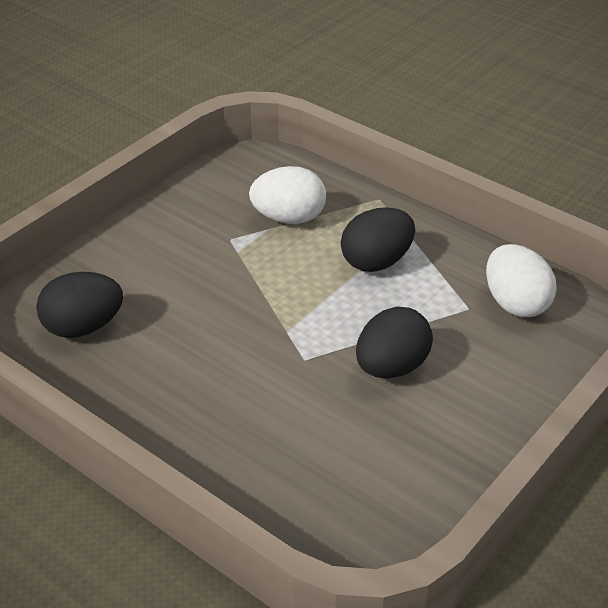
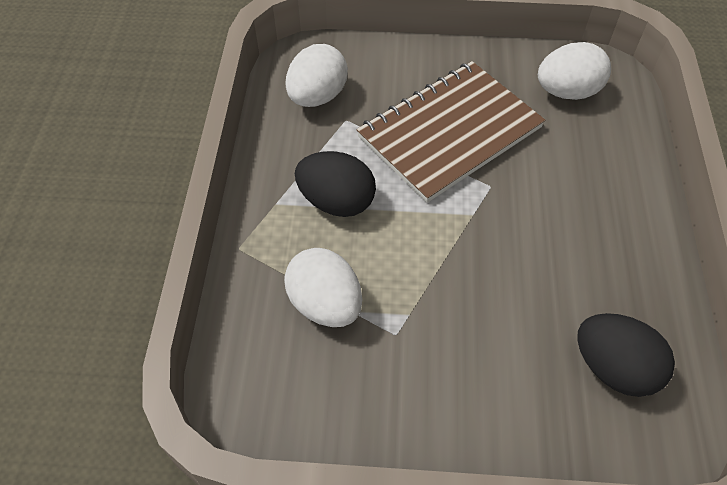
camera: 125 degrees left, 15 degrees up
black egg [356,307,433,378] -> brown notebook [357,61,545,203]
none -> white egg [538,42,611,100]

